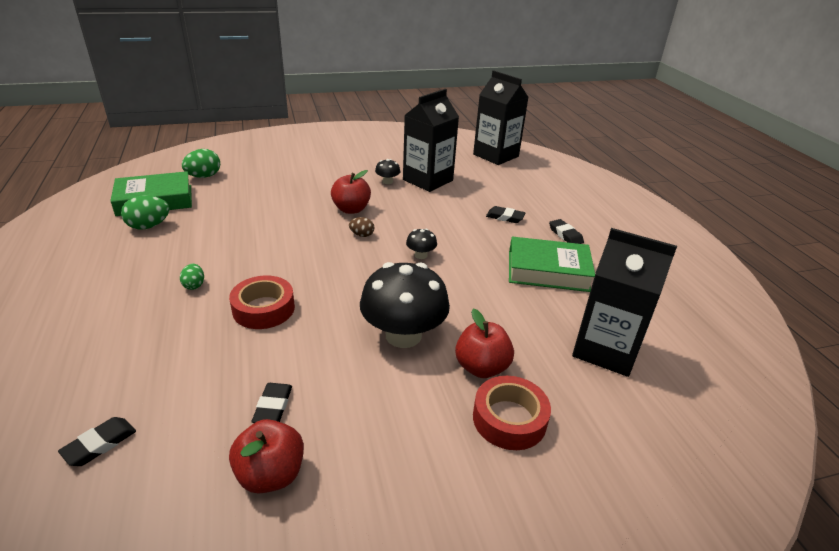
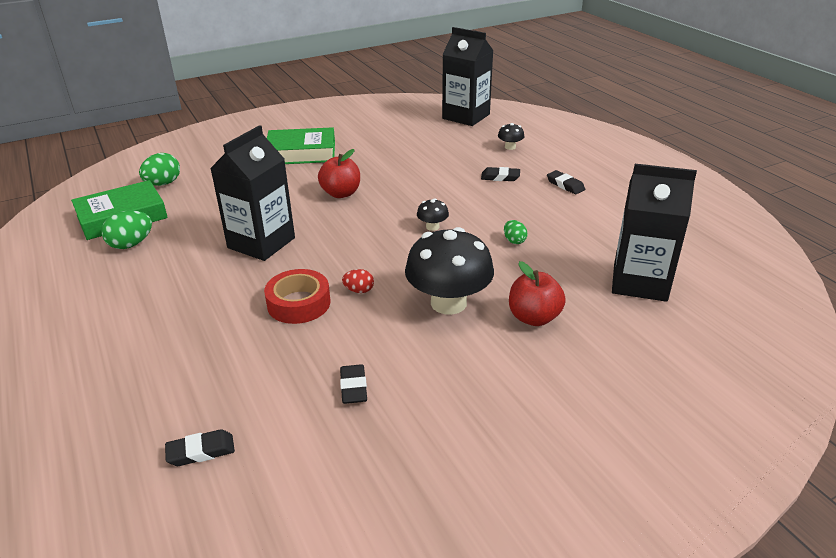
camera: 10 degrees left, 0 degrees up
black eraser [58,417,136,466] -> black eraser turned 45 degrees clockwise [165,429,235,466]
green egg [180,264,204,290] -> green egg moved to [504,220,527,244]
red apple [229,419,304,493] -> none
brown egg [349,217,374,237] -> none
black mushroom [375,159,400,184] -> black mushroom moved to [498,123,524,150]
black carton [403,89,459,192] -> black carton moved to [210,125,295,261]
red tape [473,376,551,450] -> none
green book [509,236,595,292] -> green book moved to [267,127,335,164]
none -> red egg [342,269,374,293]

